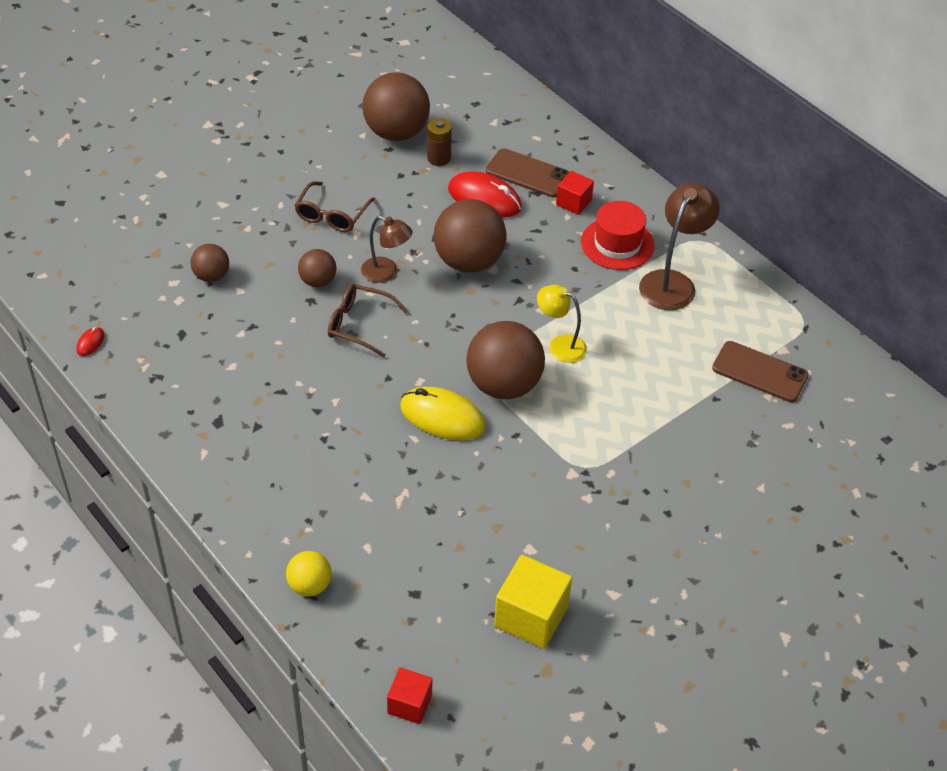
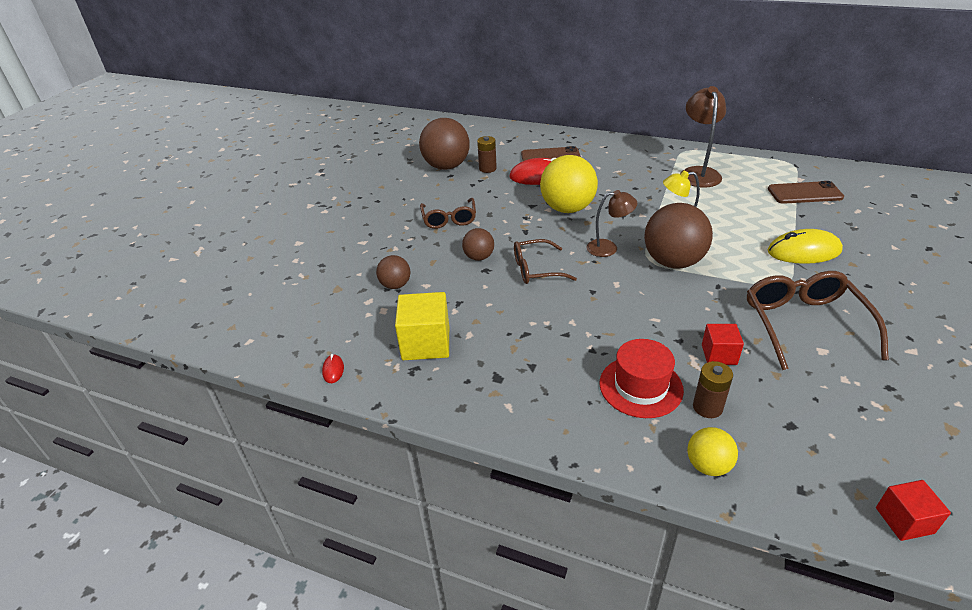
camera: 25 degrees left, 10 degrees down
brown lamp [361,216,413,283] -> brown lamp moved to [586,190,637,257]
yellow mouse [400,387,486,440] -> yellow mouse moved to [767,229,843,264]
brown ball [434,199,506,273] -> yellow ball [540,155,598,213]
yellow cube [494,555,572,649] -> yellow cube moved to [395,292,449,360]
red cube [556,171,594,215] -> red cube moved to [702,324,744,365]
red hat [581,201,655,270] -> red hat moved to [599,339,684,418]
none -> brown battery [693,361,733,418]
none -> brown glasses [747,271,889,370]

